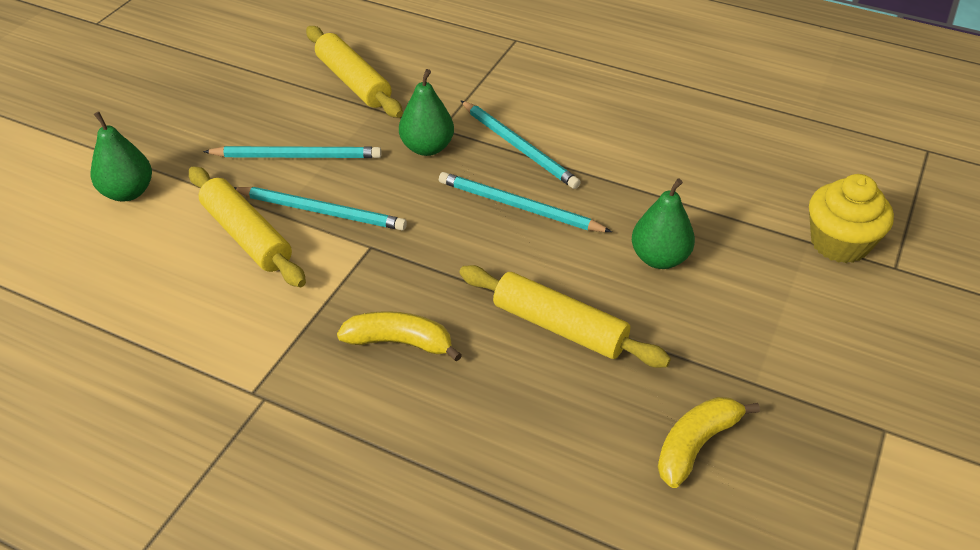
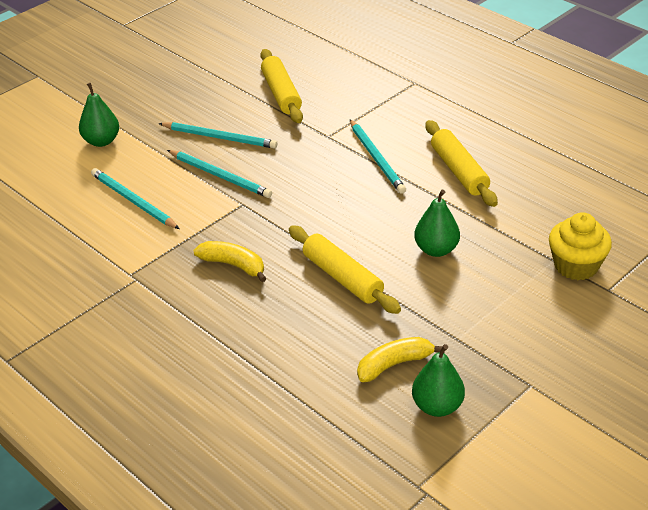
camera: 20 degrees right, 5 degrees down
yellow rolling pin [189,166,306,287] -> yellow rolling pin moved to [426,120,498,207]
green pear [399,69,454,156] -> green pear moved to [412,344,465,417]
turquoise pencil [439,172,612,232] -> turquoise pencil moved to [91,168,179,229]

